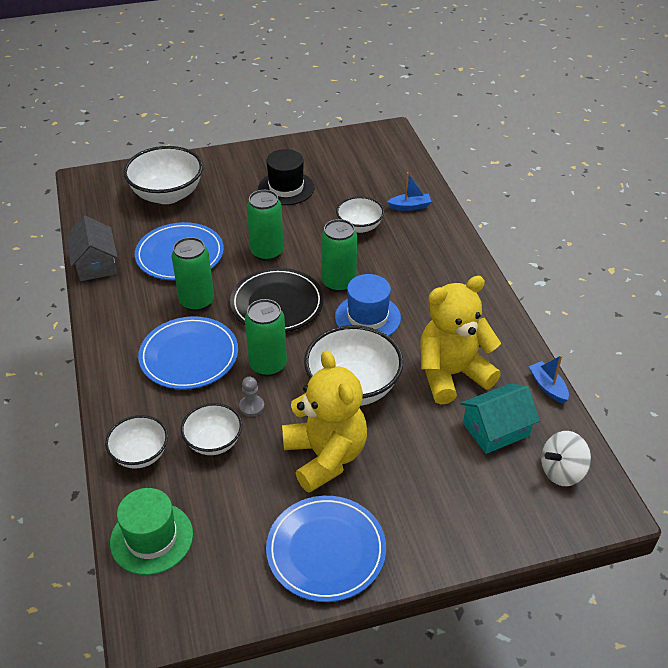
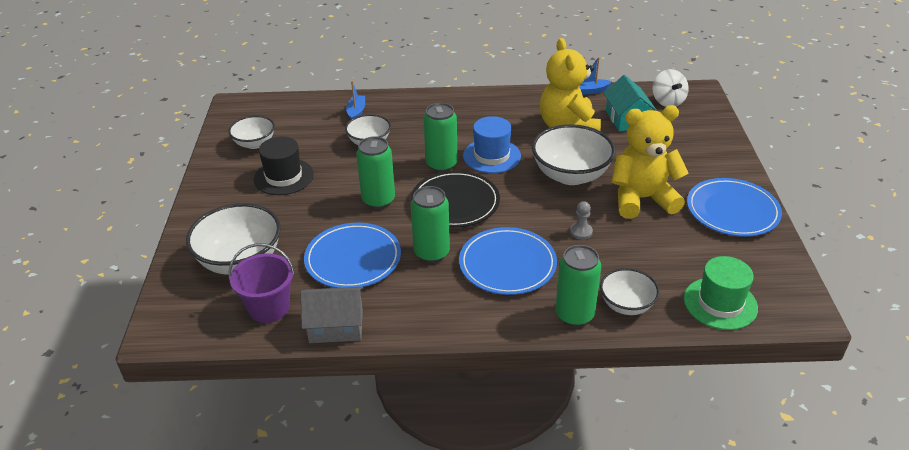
camera: 75 degrees left, 5 degrees down
white bowl [181,403,242,455] -> white bowl moved to [228,115,275,149]
green can [245,299,287,376] -> green can moved to [555,245,601,327]
none -> purple bucket [229,243,295,323]

